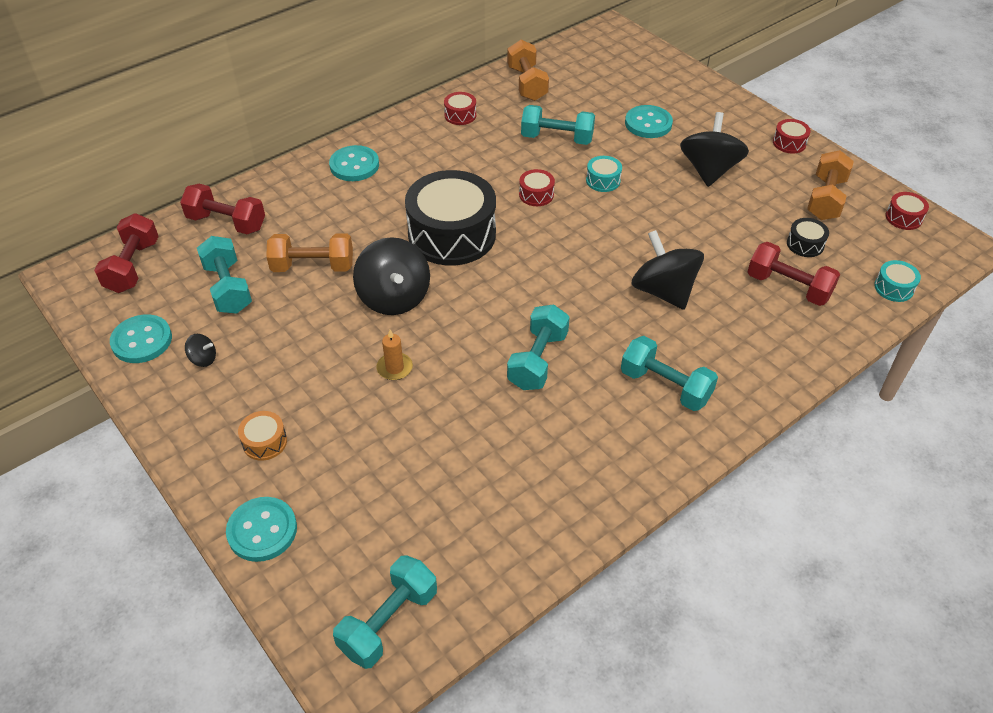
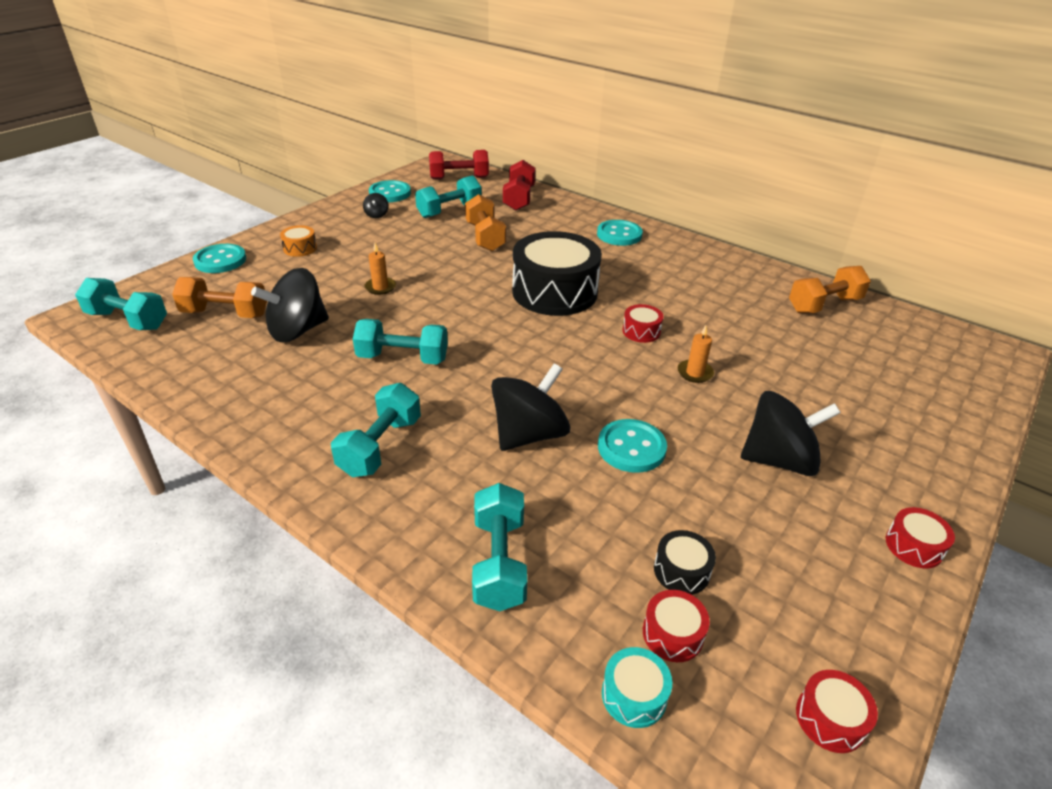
camera: 75 degrees right, 10 degrees down
black spinning top [353,237,430,315] -> black spinning top moved to [251,268,329,342]
red drum [444,92,476,125] -> red drum moved to [643,590,710,662]
turquoise dumbbell [521,105,595,145] -> turquoise dumbbell moved to [472,483,527,611]
turquoise drum [586,156,622,192] -> orange candle [678,325,714,383]
turquoise button [625,105,673,138] -> turquoise button moved to [598,419,667,473]
red dumbbell [747,242,840,306] -> none
orange dumbbell [807,150,854,220] -> orange dumbbell moved to [172,277,267,318]

